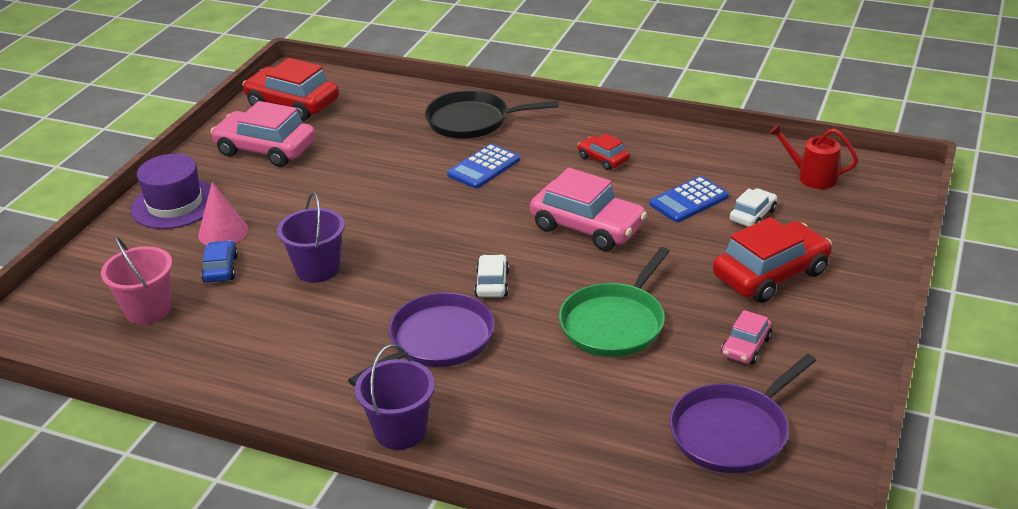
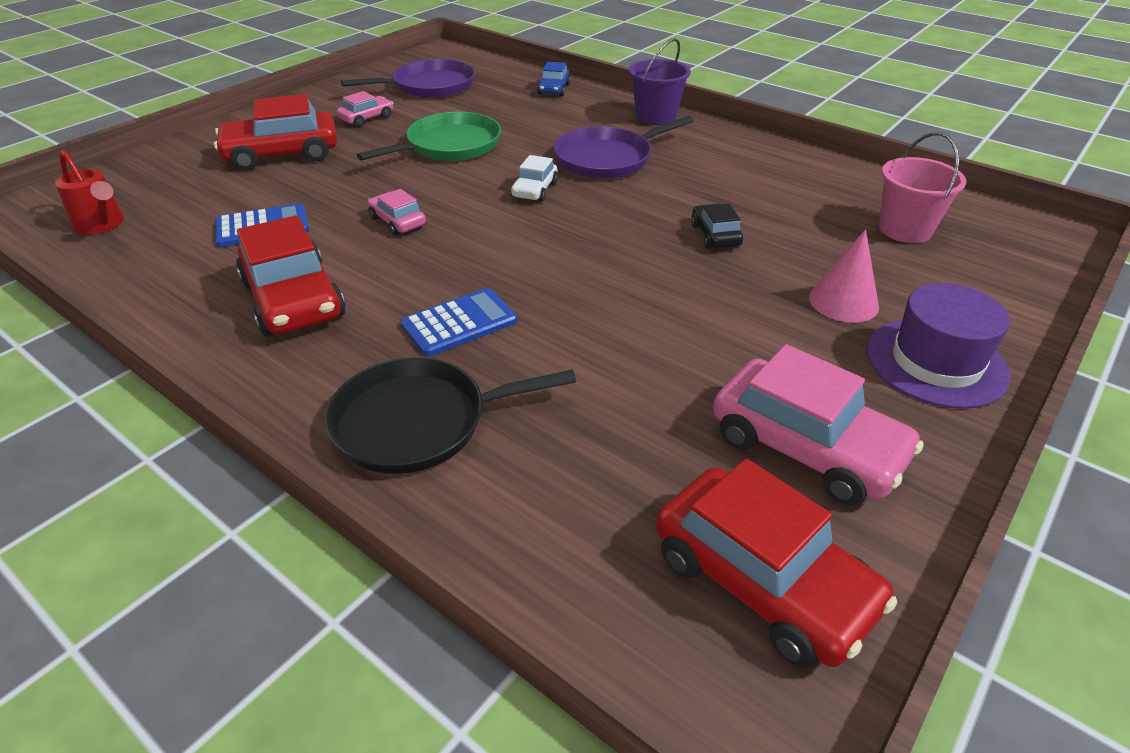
camera: 165 degrees left, 5 degrees up
blue car [201,240,238,282] -> blue car moved to [537,62,571,96]
purple bucket [277,192,345,283] -> black car [691,204,743,249]
black pan [425,90,559,139] -> black pan turned 150 degrees clockwise [325,358,576,474]
pink car [530,168,647,251] -> pink car [368,189,426,236], size x0.51
red car [578,134,630,170] -> red car [236,215,345,337], size x1.95
white car [729,188,777,227] -> none

